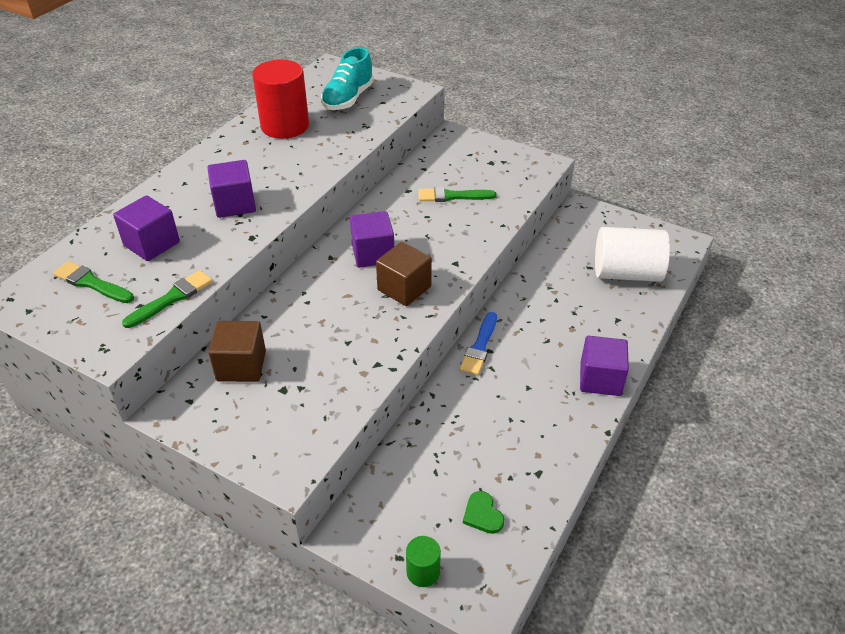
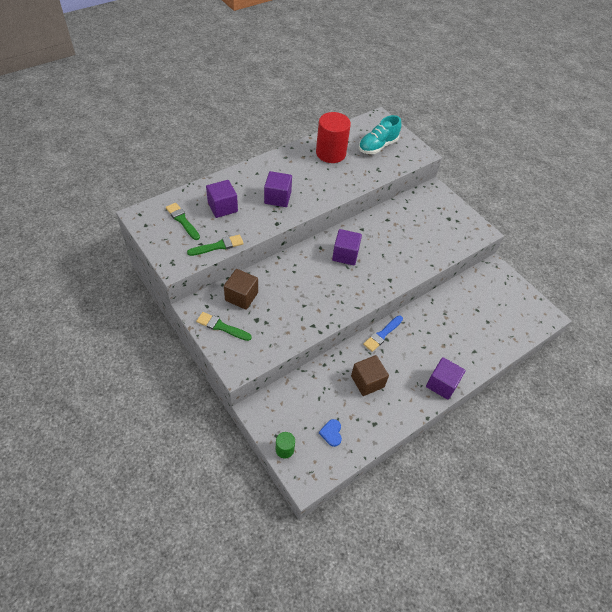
camera: 20 degrees right, 10 degrees up
brown cube [376,242,432,306] -> brown cube moved to [351,355,389,396]
green brush [419,187,496,202] -> green brush moved to [196,312,252,341]
green heart [463,491,504,534] -> blue heart [319,419,342,447]
white cylinder [595,227,670,282] -> none

